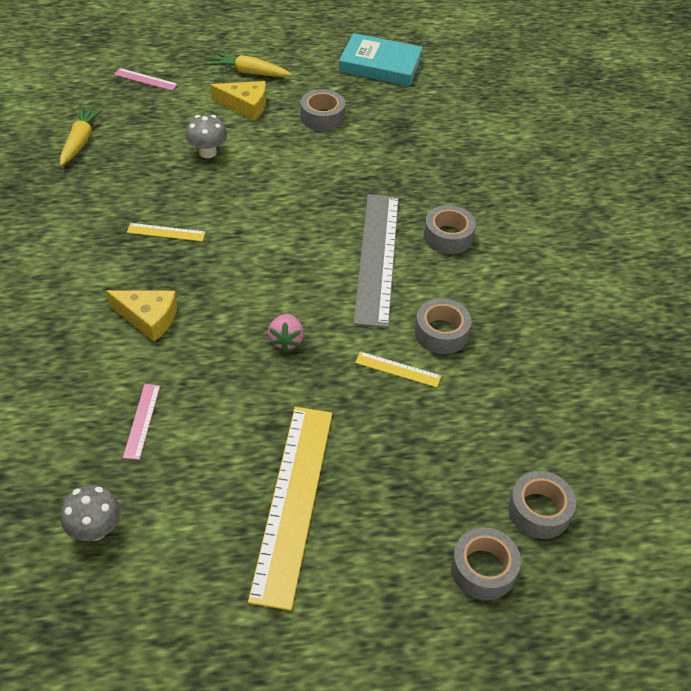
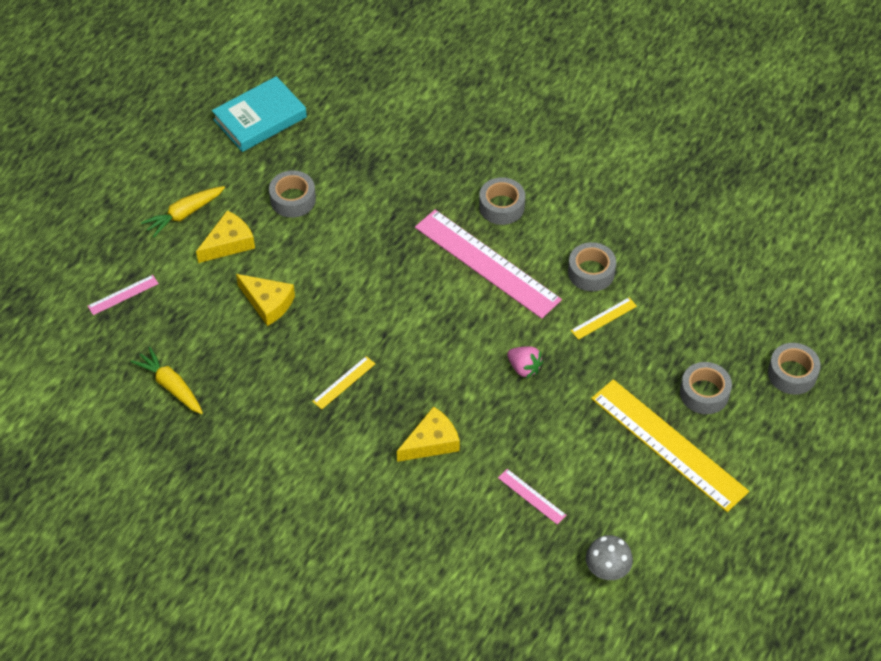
camera: 50 degrees left, 5 degrees up
grey mushroom [185,115,227,158] -> yellow cheese [236,274,295,326]
grey ruler [353,194,399,328] -> pink ruler [415,210,562,319]
grey tape [508,471,576,539] -> grey tape moved to [680,362,732,414]

